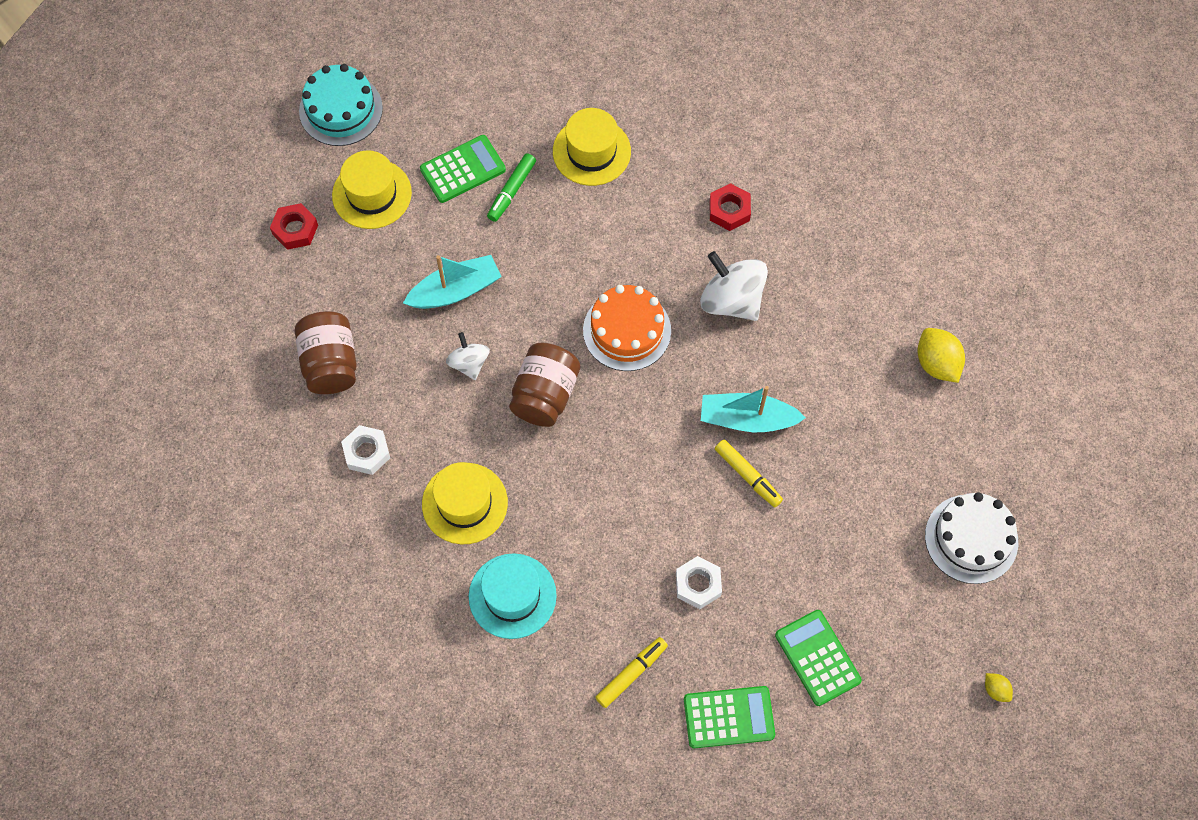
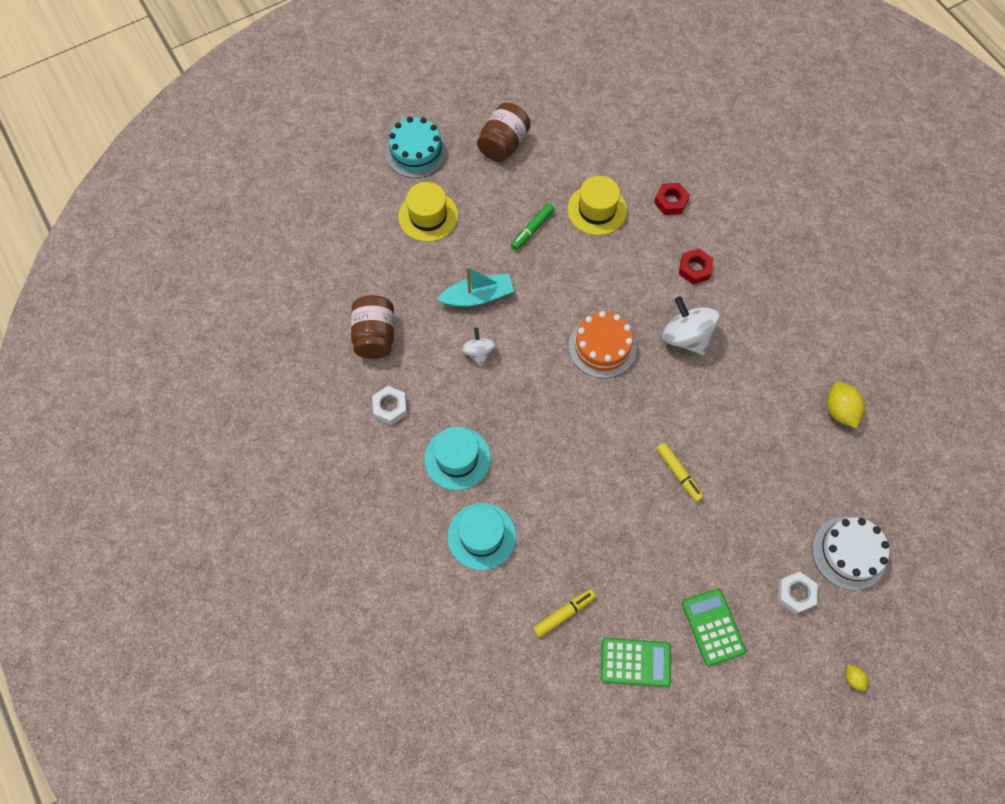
camera: 10 degrees right, 0 degrees up
red nut [270,203,318,250] -> red nut moved to [654,183,690,215]
green calculator [420,135,506,203] -> none
yellow hat [422,462,508,544] -> turquoise hat [424,426,491,490]
brown jar [509,343,580,427] -> brown jar moved to [477,103,531,162]
white nut [676,556,722,609] -> white nut moved to [778,571,817,614]
turquoise boat [701,386,806,432] -> none

